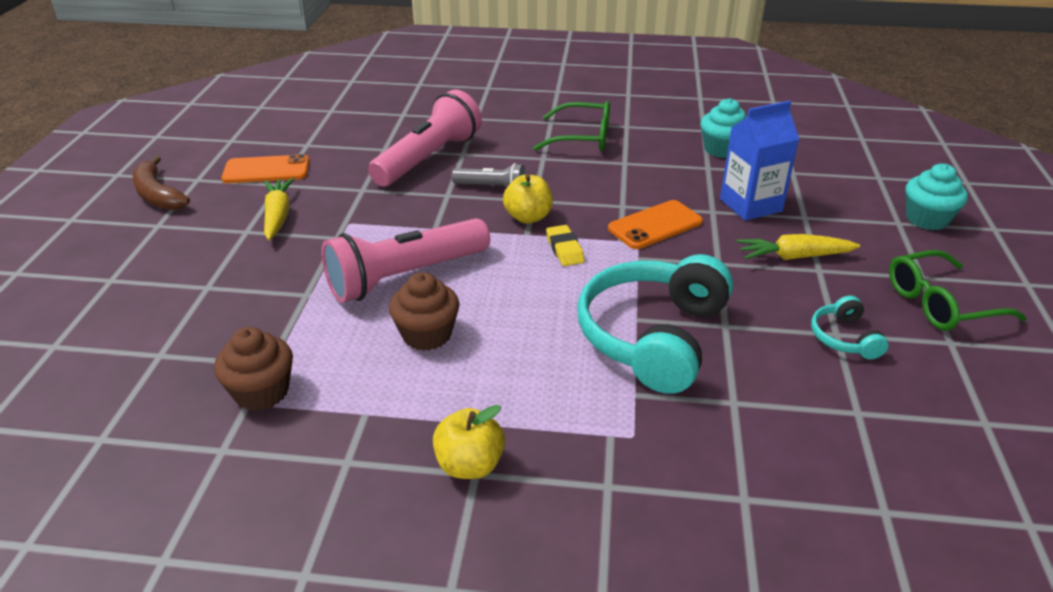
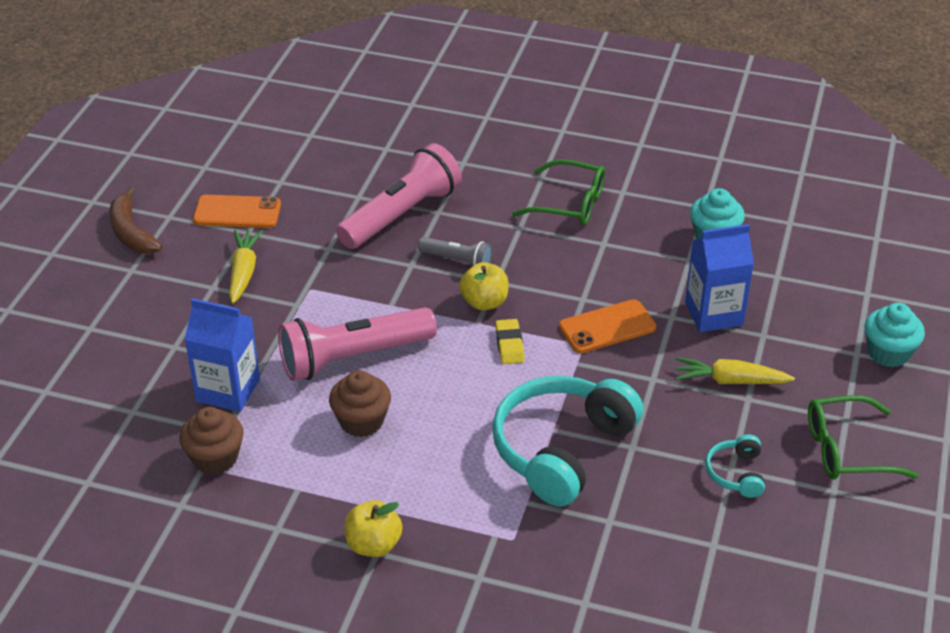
camera: 10 degrees right, 5 degrees up
none -> blue carton [184,298,260,412]

